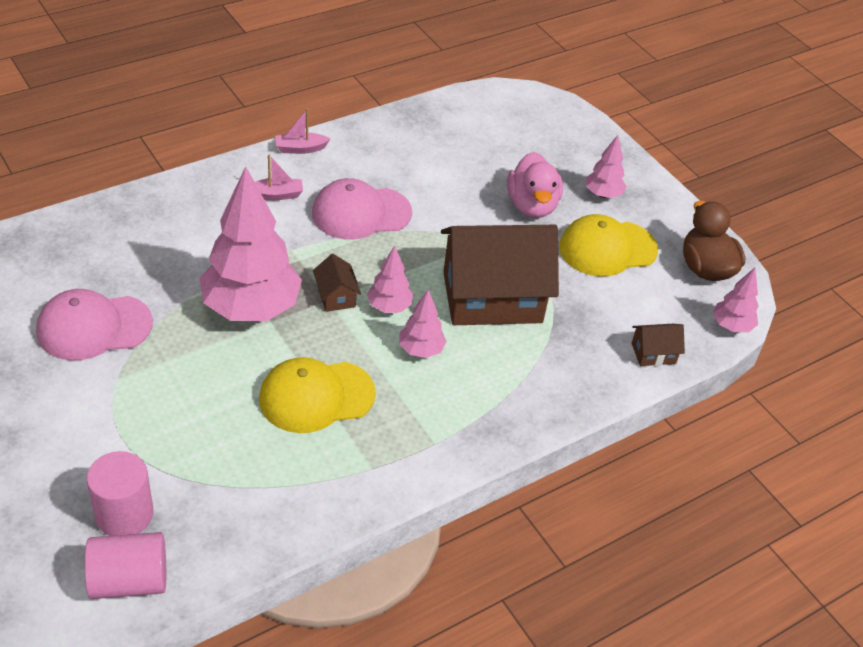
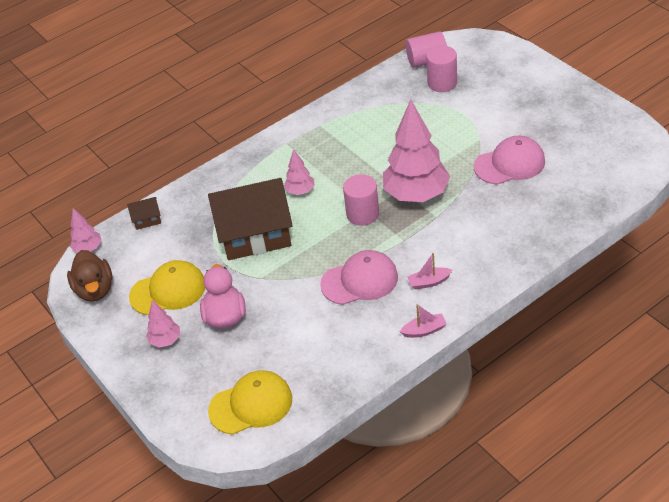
camera: 175 degrees left, 0 degrees up
yellow cap [259,357,376,433] -> yellow cap moved to [208,370,292,435]
brown house [313,254,361,312] -> pink cylinder [343,174,379,226]
pink tree [367,245,413,313] -> none

